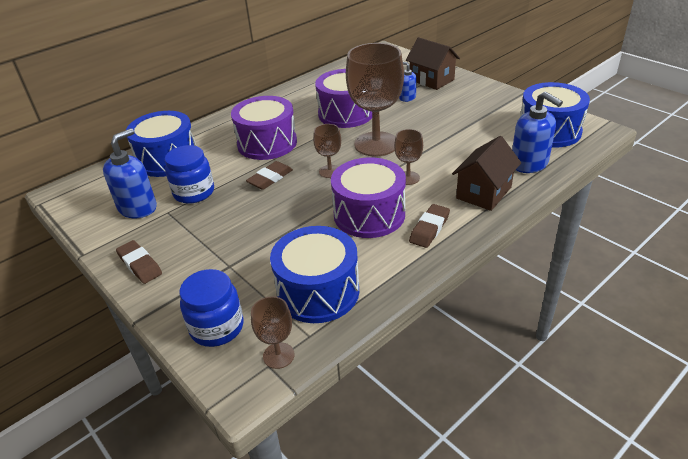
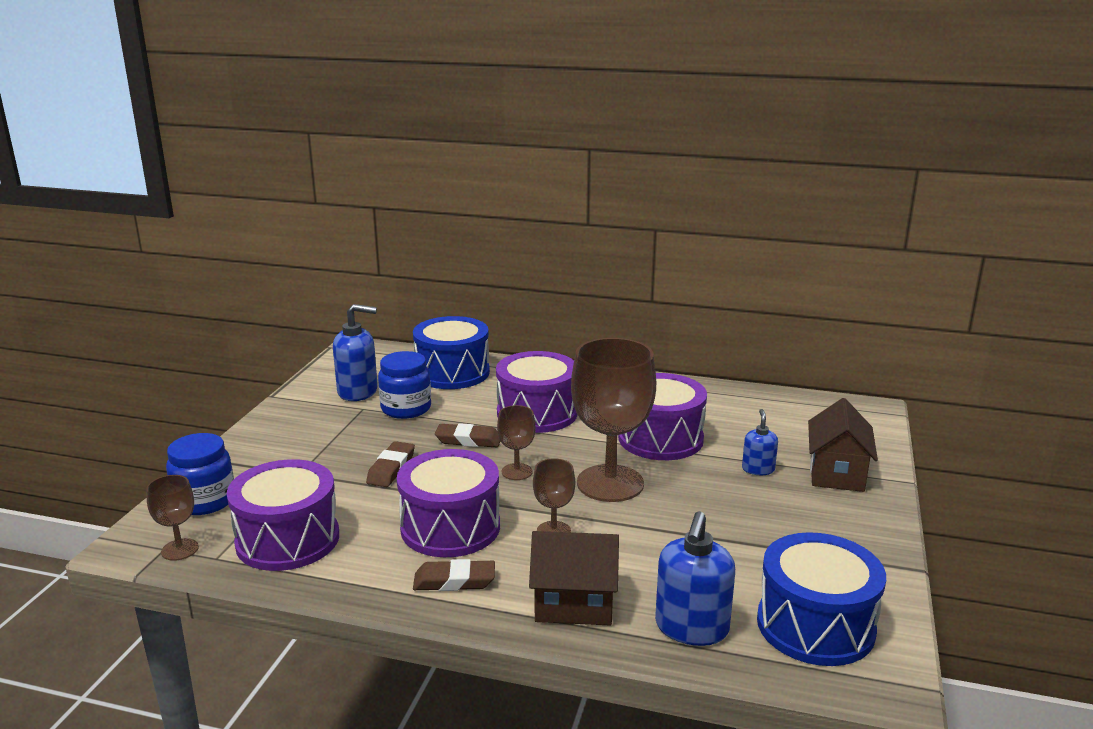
camera: 55 degrees right, 15 degrees down
brown eraser [116,240,162,284] -> brown eraser moved to [366,441,415,487]
blue drum [270,226,359,323] -> purple drum [227,459,339,571]

